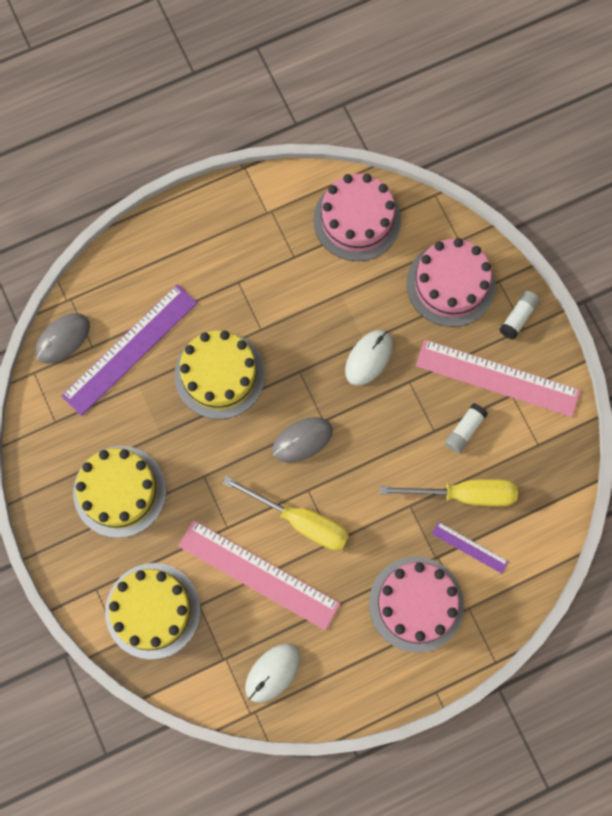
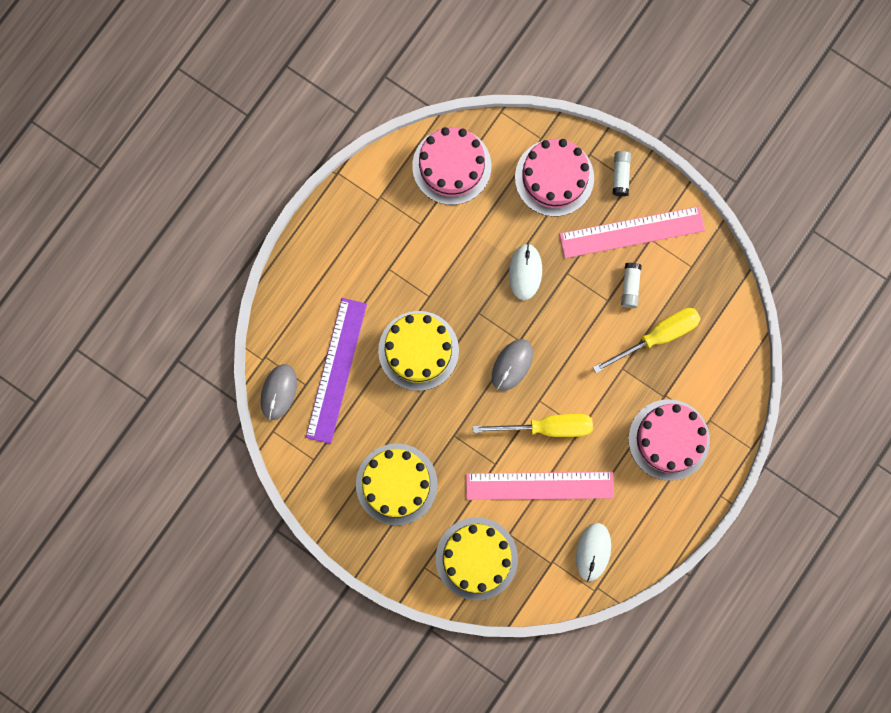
camera: 30 degrees left, 5 degrees up
purple ruler [432,522,509,574] -> none

